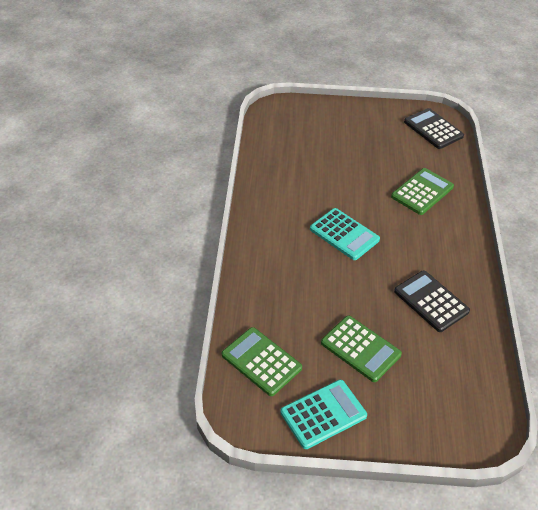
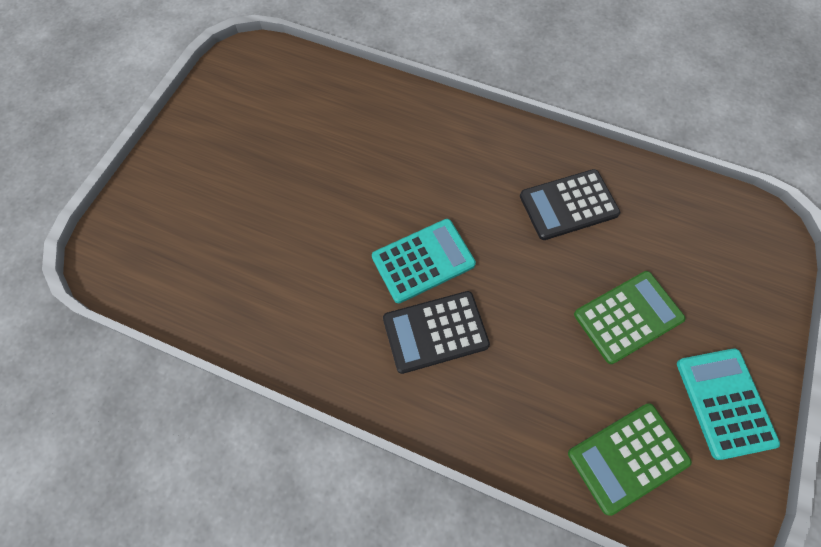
camera: 70 degrees left, 20 degrees up
green calculator [391,168,454,215] -> none
black calculator [404,108,464,149] -> black calculator moved to [383,291,490,374]

